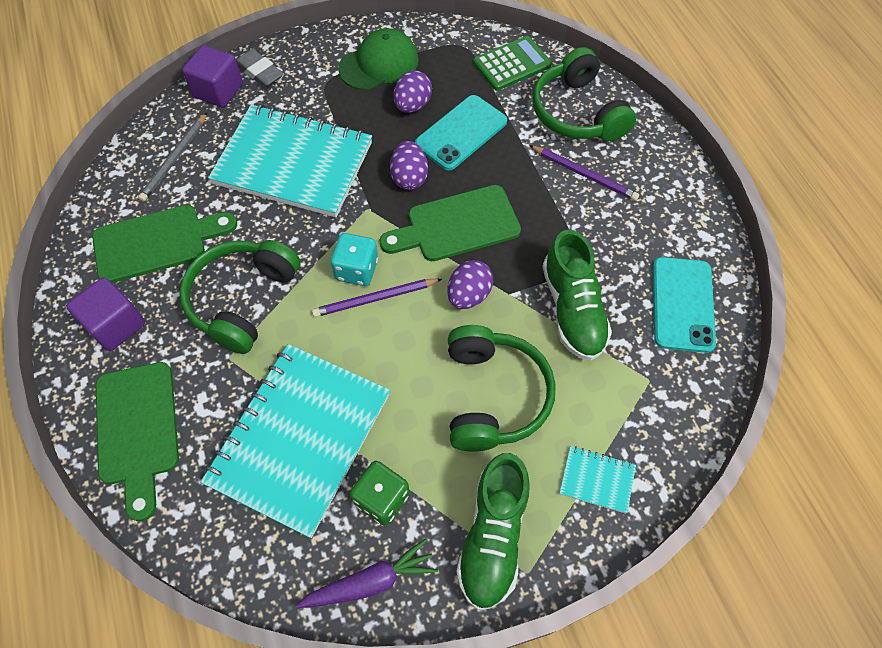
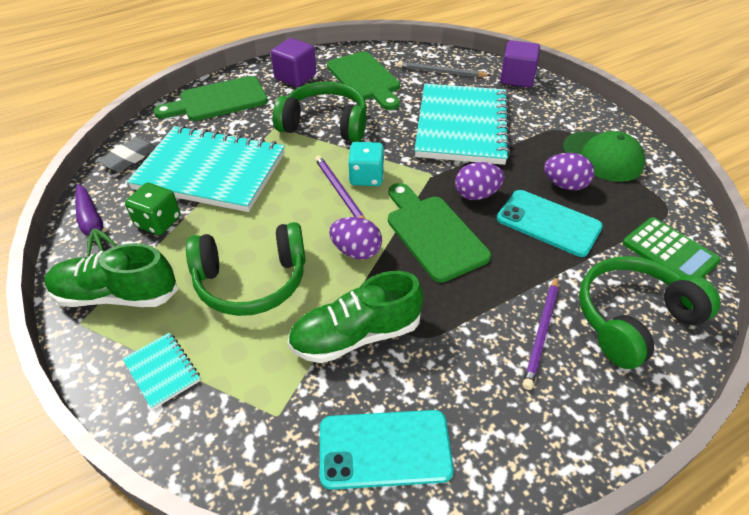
camera: 80 degrees right, 15 degrees down
grey eraser [236,49,283,88] -> grey eraser moved to [97,137,157,172]
turquoise notebook [559,446,636,514] -> turquoise notebook turned 45 degrees counterclockwise [122,332,201,409]

